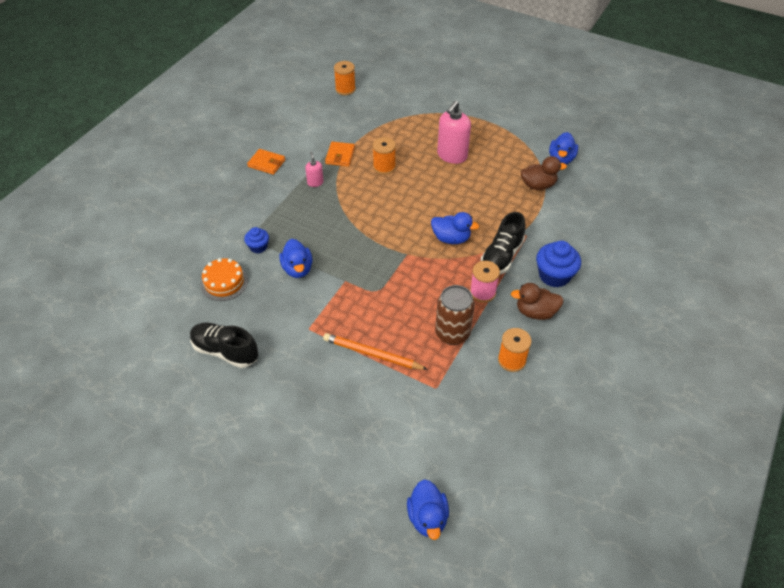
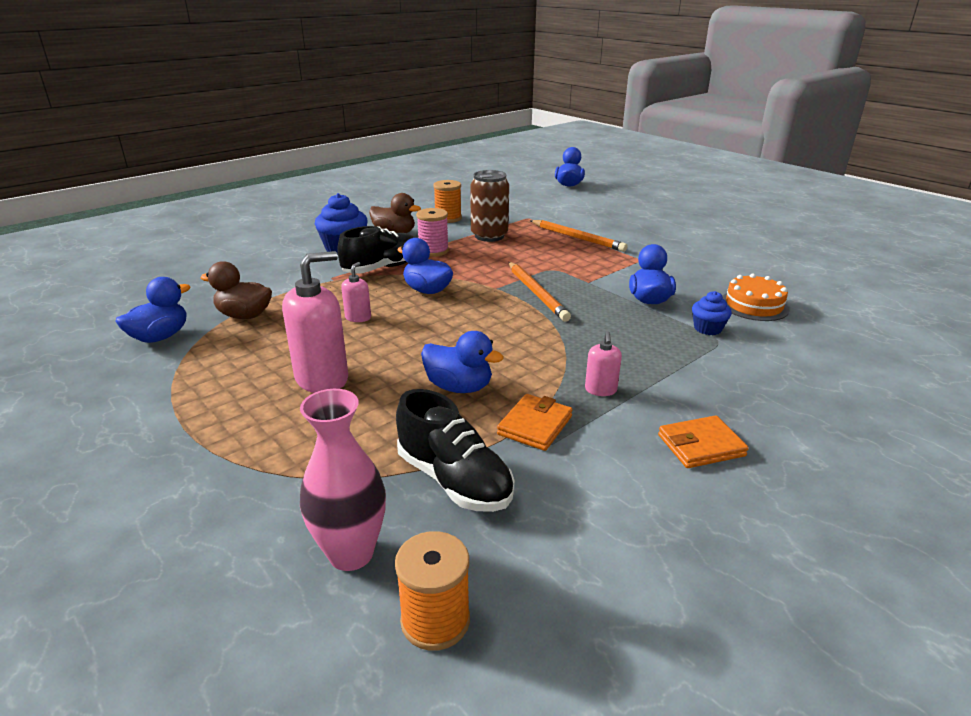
camera: 160 degrees left, 20 degrees down
black shoe [190,322,258,368] -> black shoe moved to [396,389,515,512]
orange wallet [247,149,285,175] -> orange wallet turned 60 degrees counterclockwise [658,415,749,468]
orange spool [373,137,396,175] -> blue duck [421,331,504,393]
none -> pink vase [300,389,386,571]
none -> pink soap dispenser [341,262,371,322]
none -> orange pencil [509,262,571,322]

